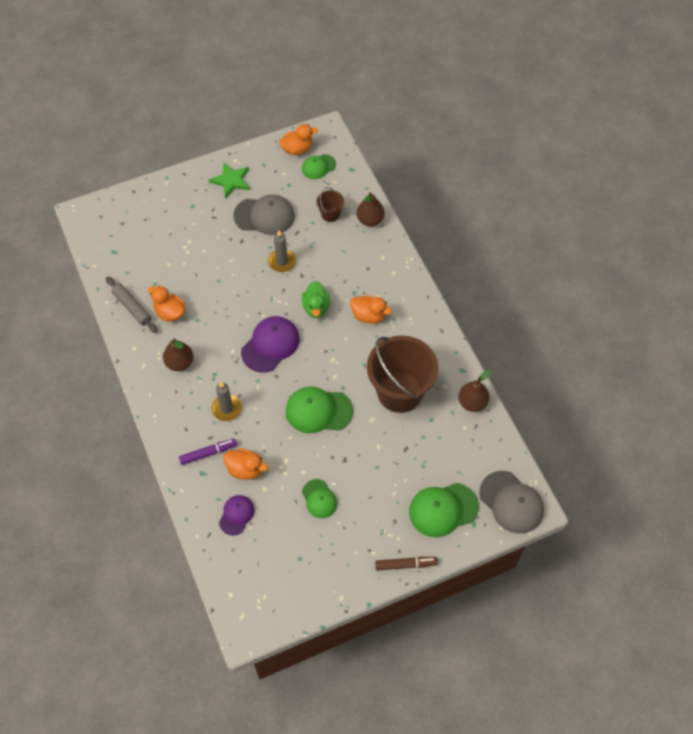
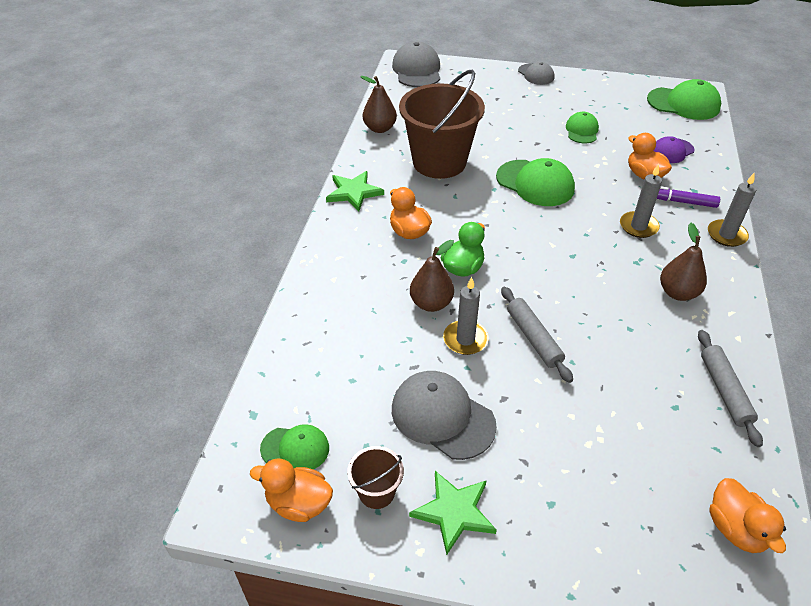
camera: 145 degrees left, 15 degrees down
orange duck [148,286,185,322] -> orange duck moved to [709,478,786,553]
purple cap [241,316,300,373] -> none
brown bucket [316,187,344,222] -> brown bucket moved to [347,446,404,509]
brown pear [357,192,385,226] -> brown pear moved to [410,240,454,312]
brown marker [375,557,438,571] -> grey cap [518,62,554,85]
green cap [409,483,479,537] -> green cap moved to [647,79,721,120]
none -> green star [326,171,384,212]
none -> grey rolling pin [501,287,573,383]
none -> grey candle [708,172,756,247]

